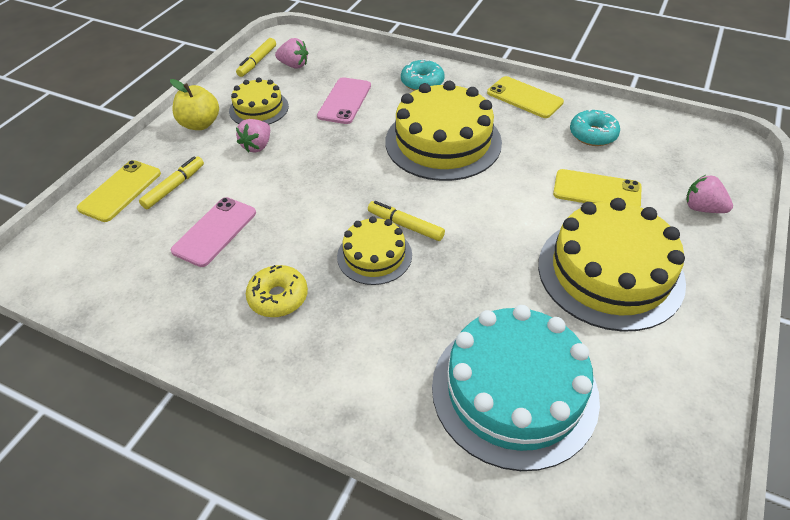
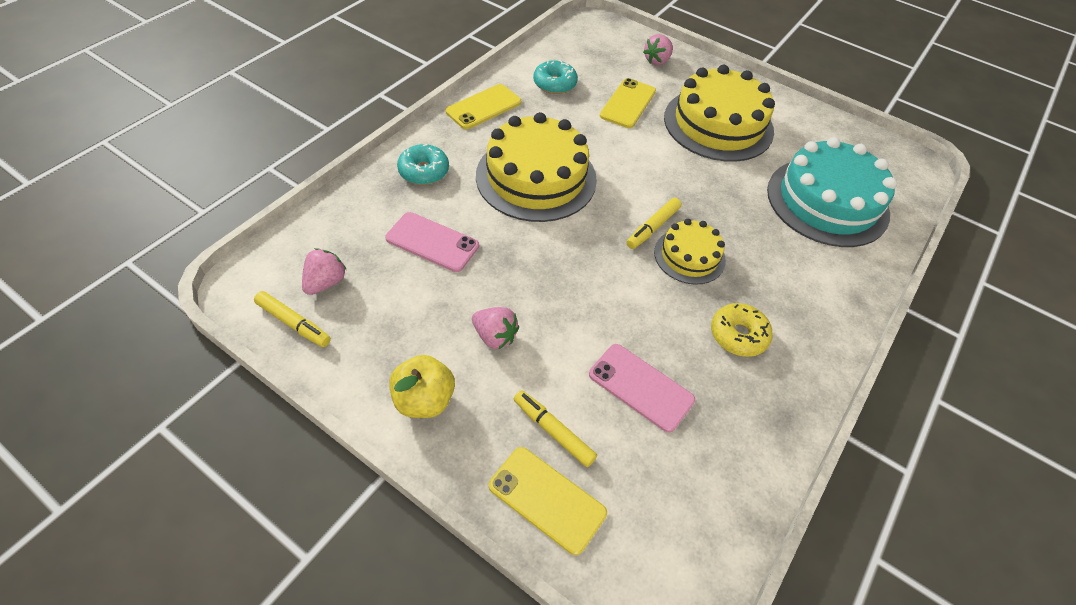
camera: 85 degrees left, 5 degrees up
yellow cake [229,77,289,125] -> none

